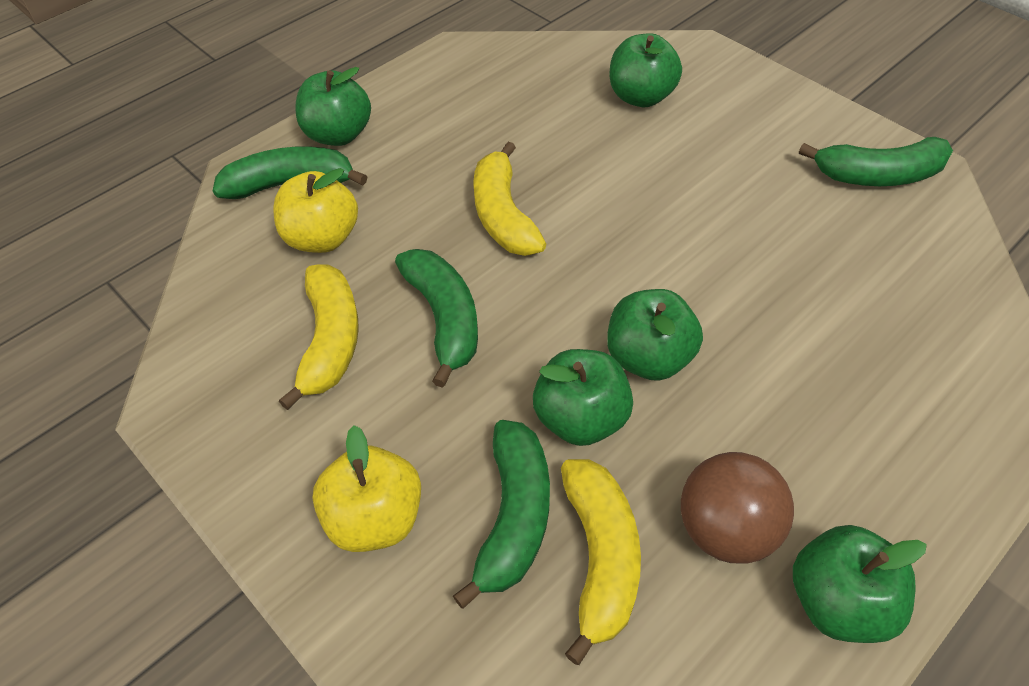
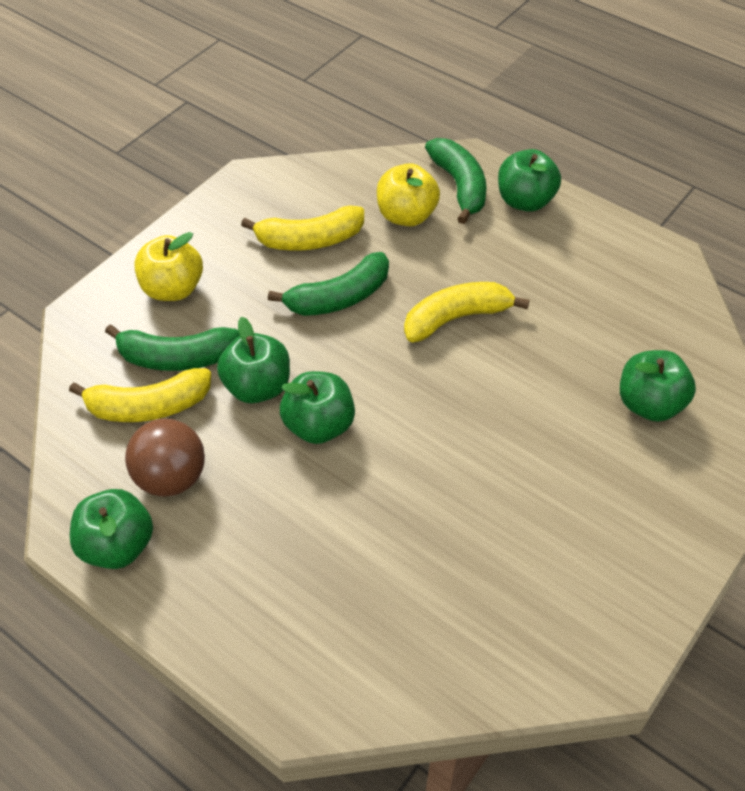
camera: 80 degrees right, 0 degrees up
green banana [799,137,953,186] -> none

